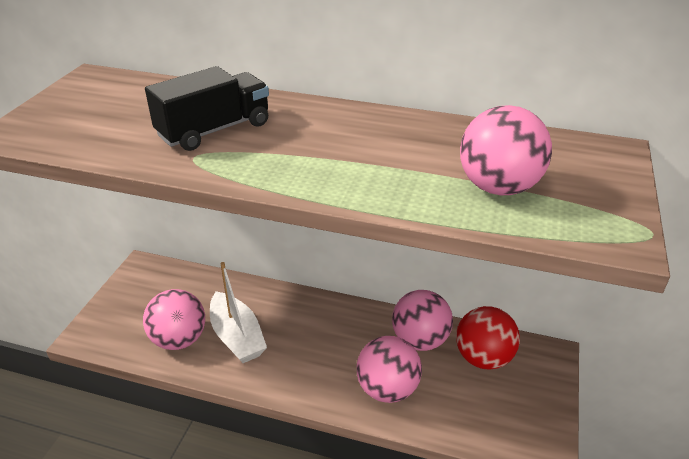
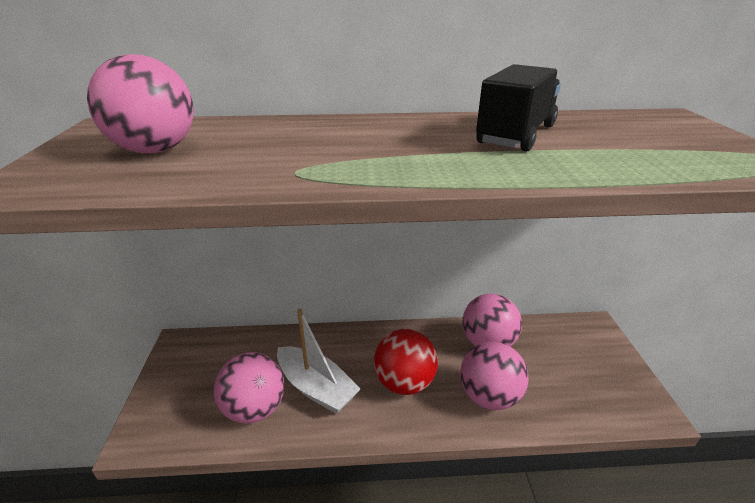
camera: 20 degrees left, 5 degrees down
black truck [145,66,269,151] -> black truck moved to [476,64,561,152]
red ball [456,306,520,370] -> red ball moved to [374,329,438,395]
pink ball [460,105,552,195] -> pink ball moved to [87,54,194,153]

